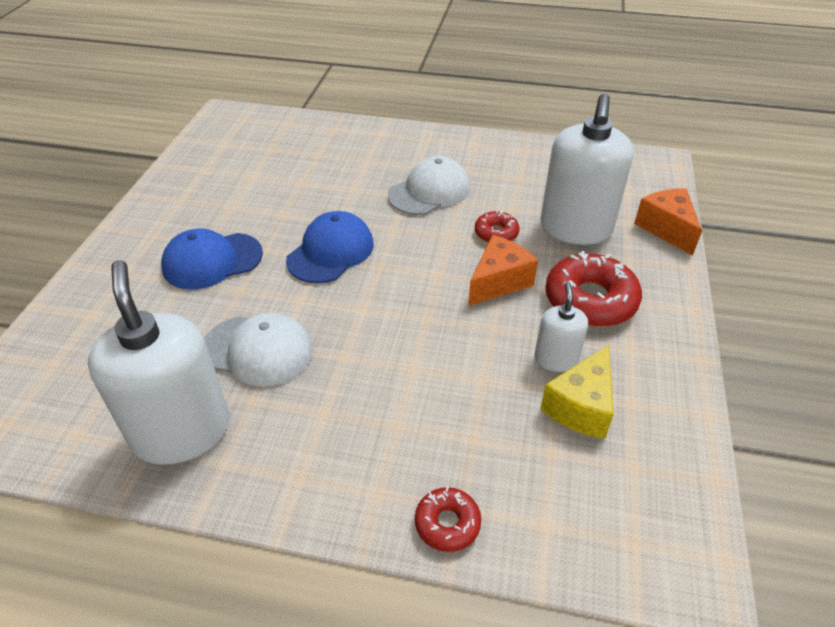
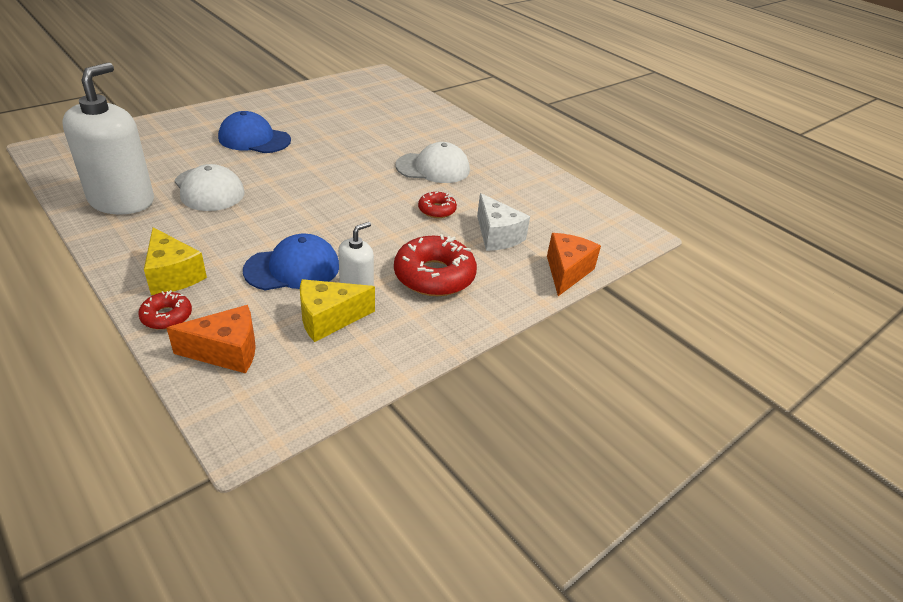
camera: 35 degrees right, 5 degrees down
blue cap [286,211,374,283] -> blue cap moved to [243,233,339,290]
orange cheese [468,235,538,306] -> orange cheese moved to [167,305,256,373]
white soap dispenser [540,94,634,245] -> white cheese [477,193,530,251]
none -> yellow cheese [144,227,207,295]

